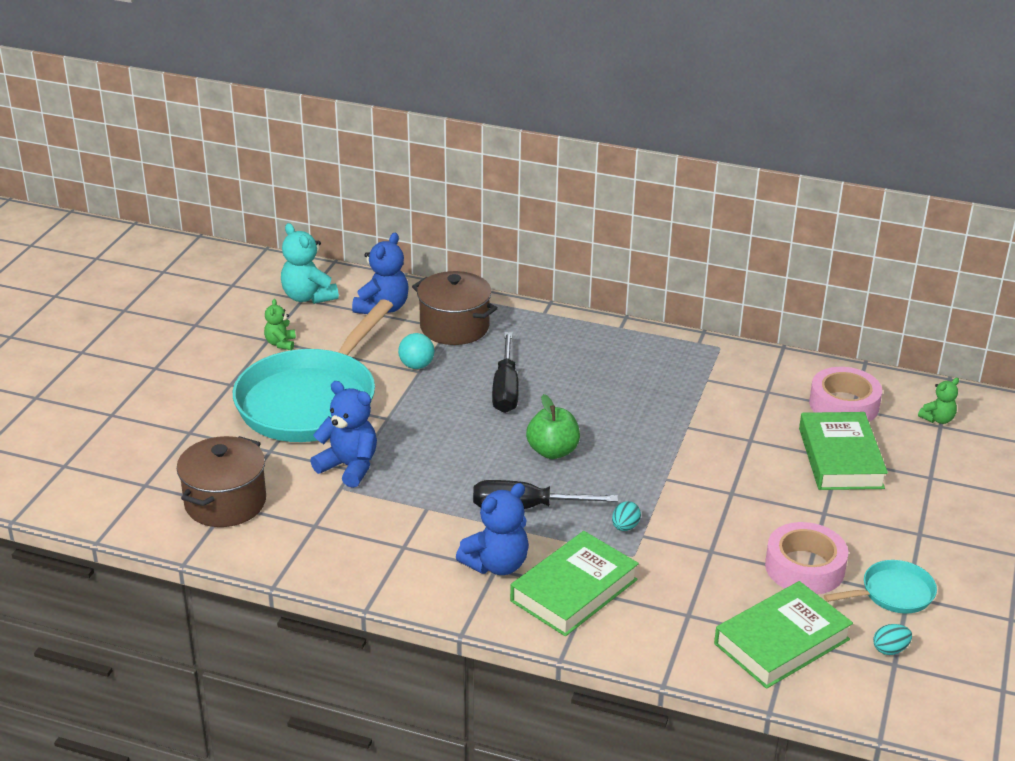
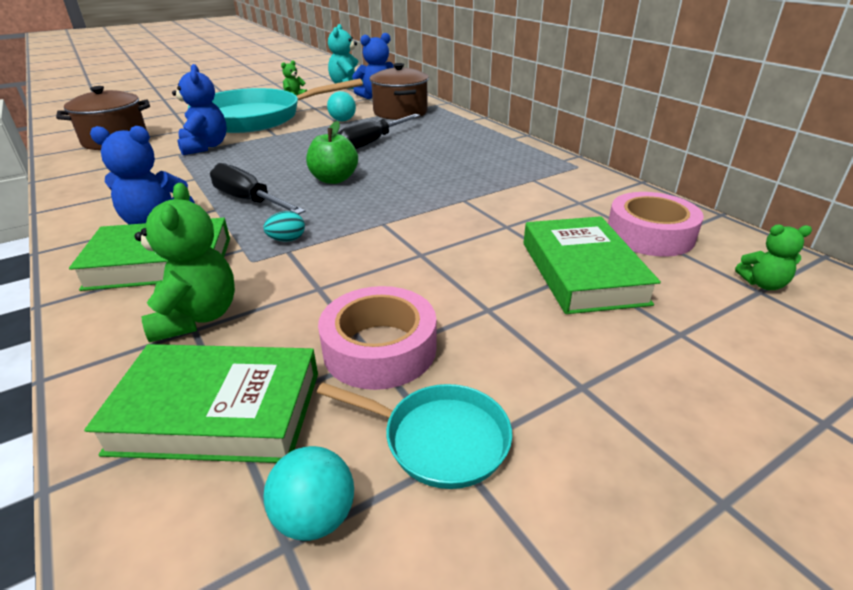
camera: 40 degrees right, 0 degrees up
green book [799,412,888,490] -> green book turned 45 degrees counterclockwise [524,216,661,314]
turquoise egg [873,624,912,655] -> turquoise ball [263,446,354,541]
none -> green teddy bear [134,183,235,343]

